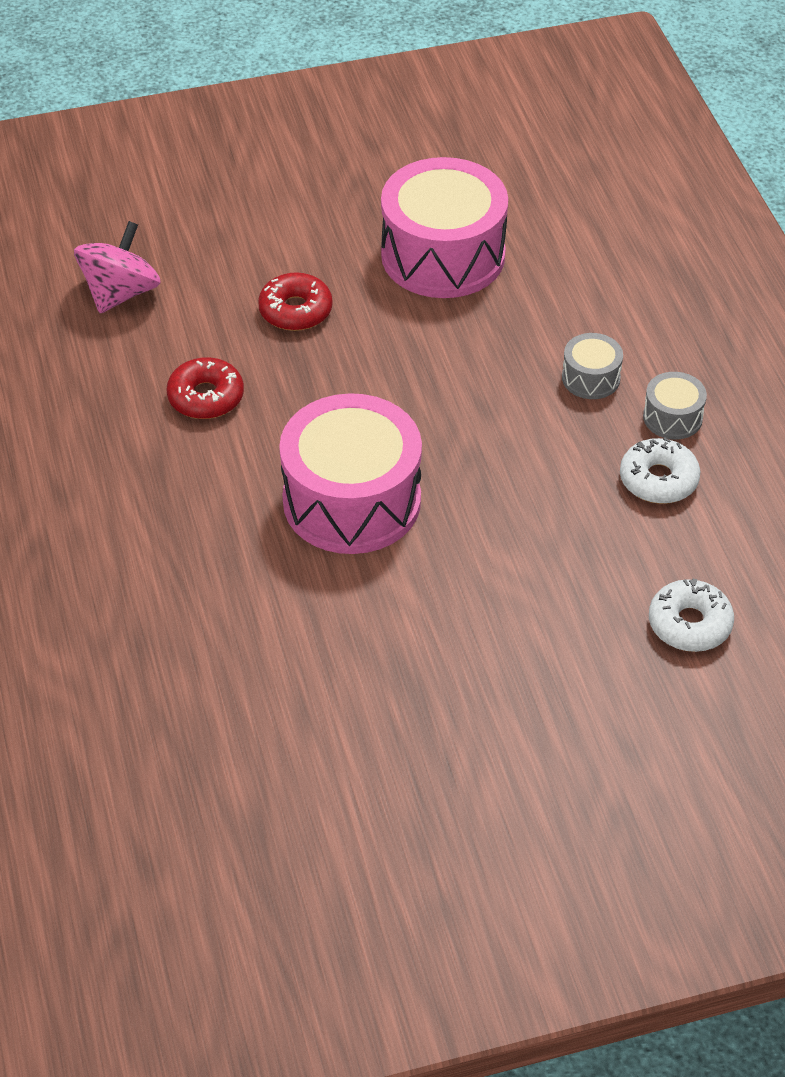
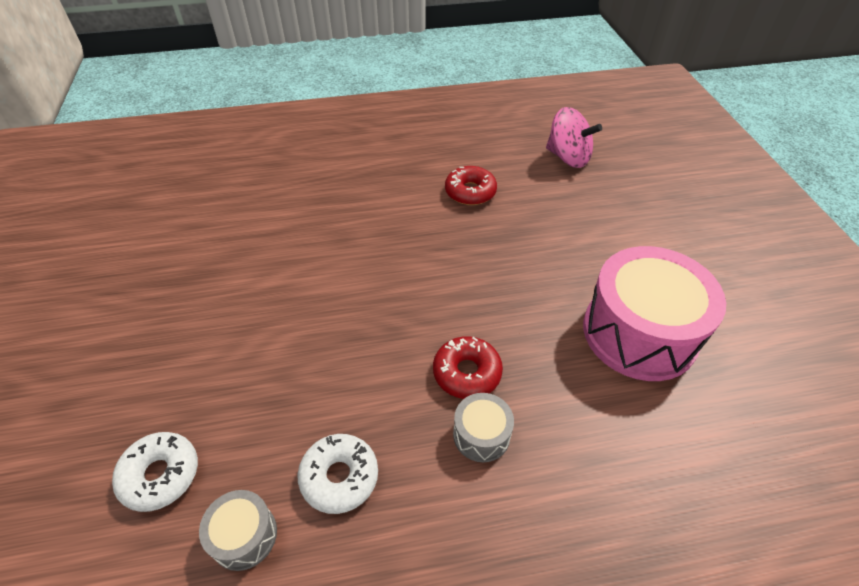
camera: 95 degrees right, 0 degrees up
red donut [258,272,332,331] -> red donut moved to [433,336,503,399]
pink drum [279,393,422,554] -> none
grey drum [643,372,707,439] -> grey drum moved to [199,490,277,571]

